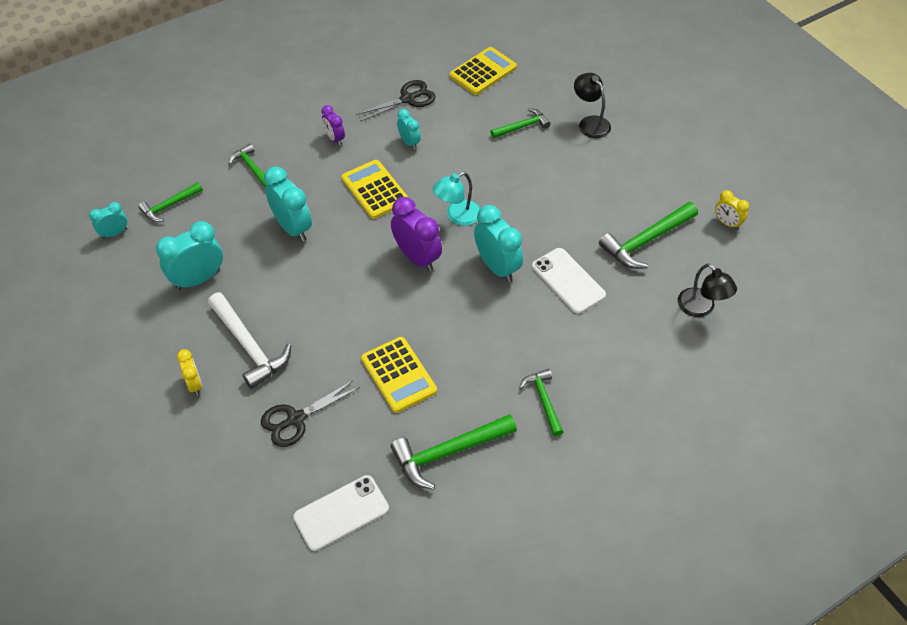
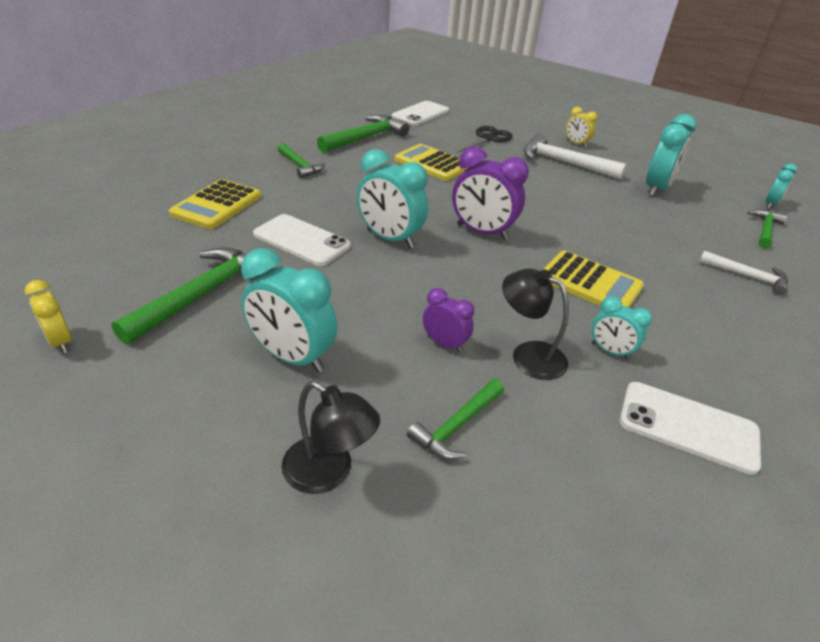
camera: 155 degrees right, 15 degrees down
green hammer [229,144,268,188] -> white hammer [699,251,788,295]
turquoise clock [264,166,312,242] -> turquoise clock moved to [241,248,338,372]
purple clock [322,105,345,146] -> purple clock moved to [423,288,474,353]
black scissors [356,80,436,122] -> white phone [620,382,761,475]
turquoise lamp [433,172,480,226] -> none
yellow calculator [450,47,517,95] -> yellow calculator moved to [169,179,261,229]
black lamp [678,263,737,317] -> black lamp moved to [502,268,569,380]
yellow clock [715,190,749,230] -> yellow clock turned 150 degrees counterclockwise [24,280,72,353]

